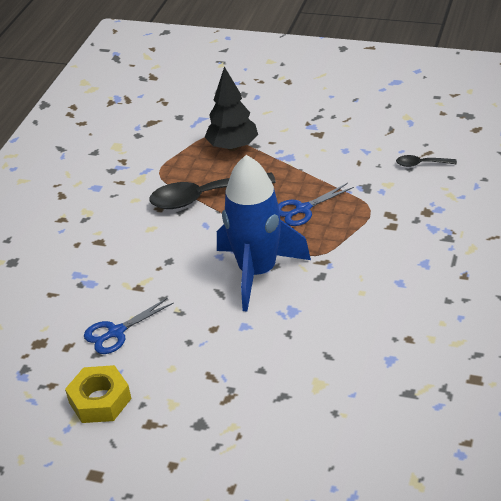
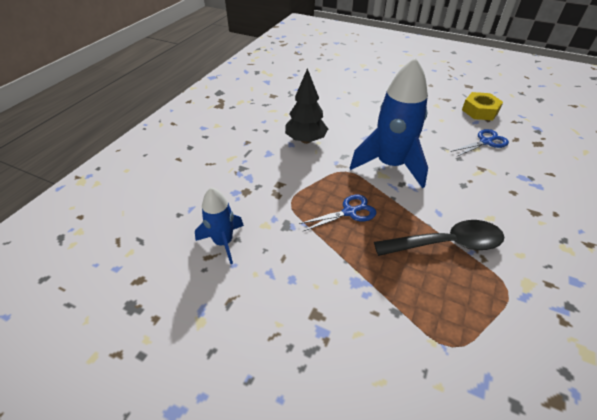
camera: 175 degrees left, 5 degrees up
black tree [205,67,258,151] -> black tree moved to [285,68,328,144]
black spoon [396,155,457,167] -> blue rocket [195,188,244,264]

